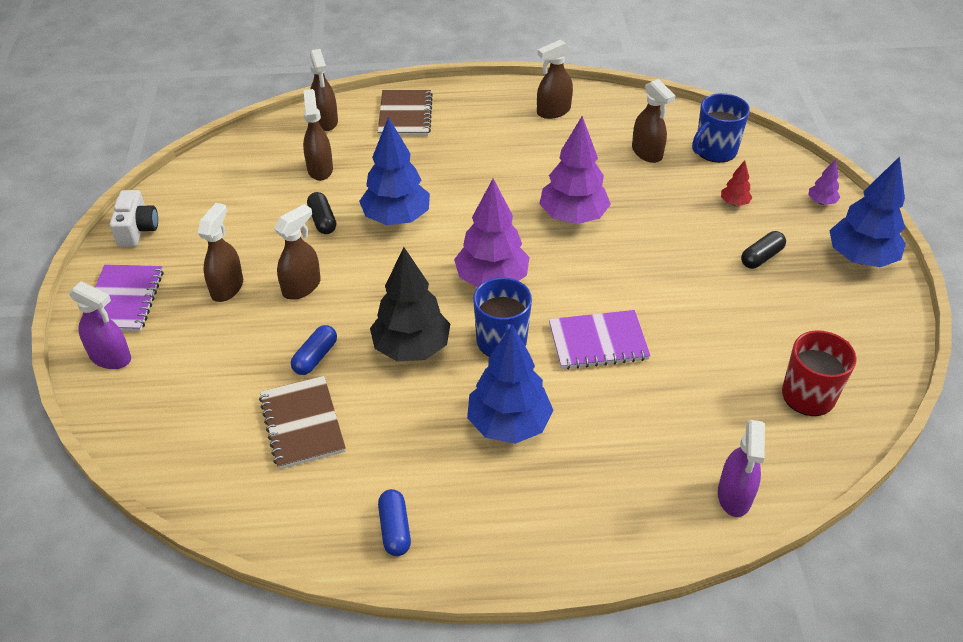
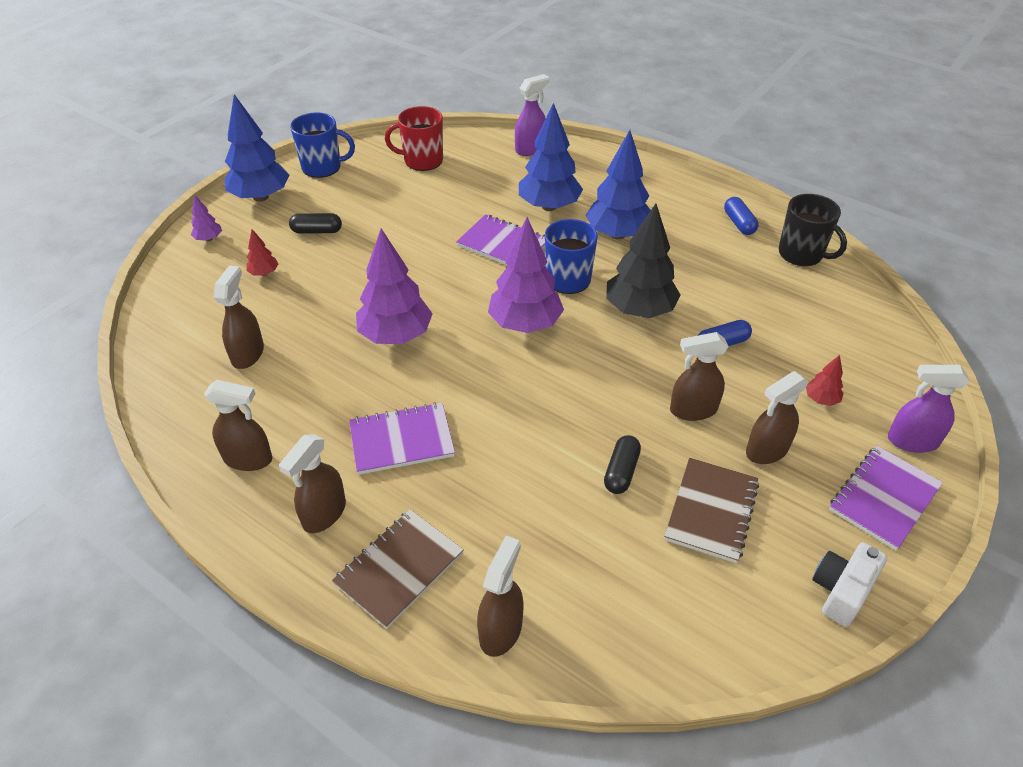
camera: 140 degrees left, 0 degrees up
purple spray bottle [69,281,131,369] -> purple spray bottle turned 60 degrees counterclockwise [888,365,970,453]
brown notebook [259,376,346,469] -> brown notebook moved to [664,458,759,563]
brown spray bottle [303,89,333,181] -> brown spray bottle moved to [279,434,346,533]
blue tree [359,117,430,225] -> blue tree moved to [519,103,583,211]
blue capsule [378,489,411,556] -> blue capsule turned 45 degrees counterclockwise [724,197,759,235]
blue mug [692,93,750,163] -> blue mug moved to [290,112,355,178]
none -> purple notebook [349,402,455,475]
none -> black mug [779,194,847,266]
none -> red tree [806,355,844,406]

